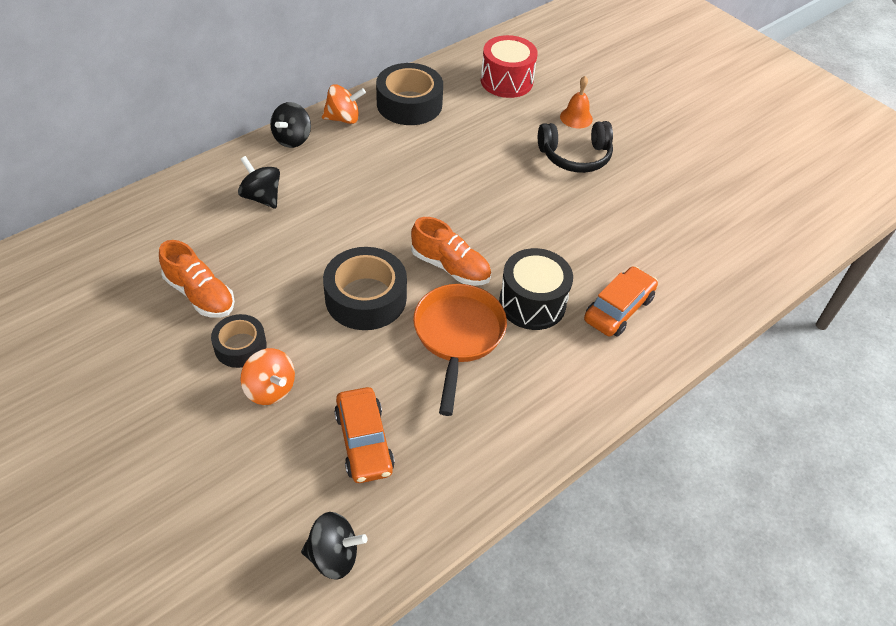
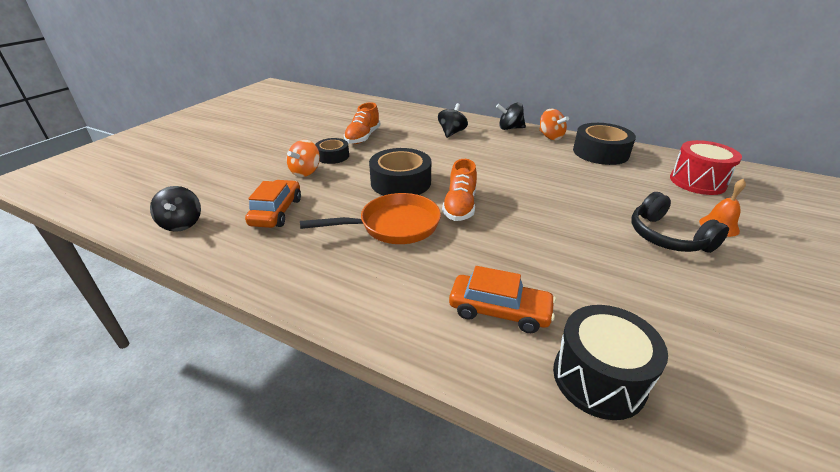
camera: 70 degrees right, 15 degrees down
orange car [334,387,395,483] -> orange car turned 135 degrees clockwise [245,180,301,228]
black drum [499,248,573,330] -> black drum moved to [553,305,668,420]

